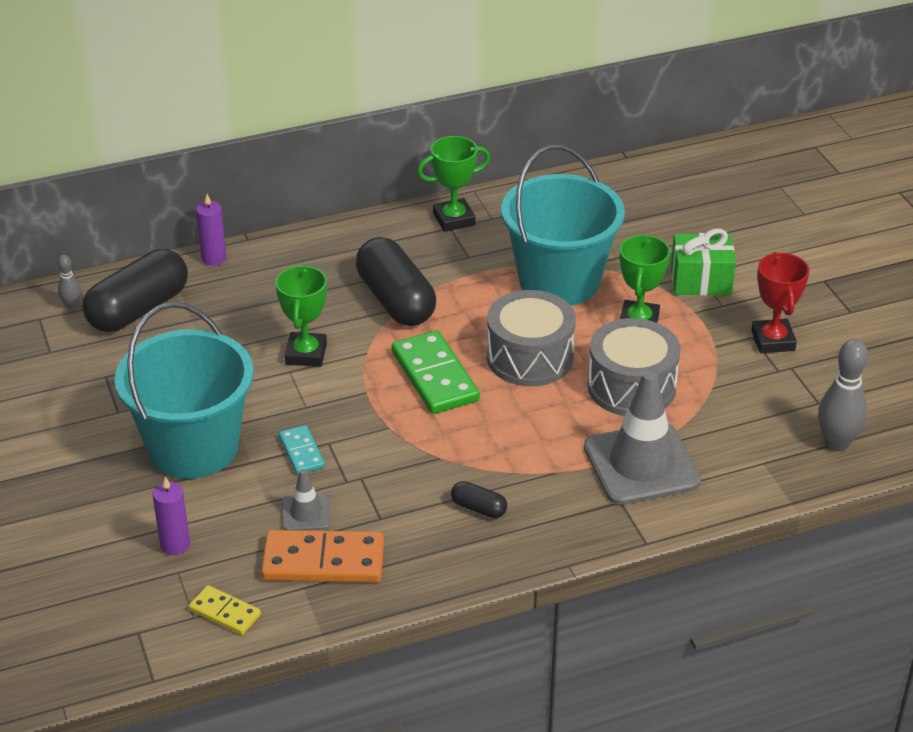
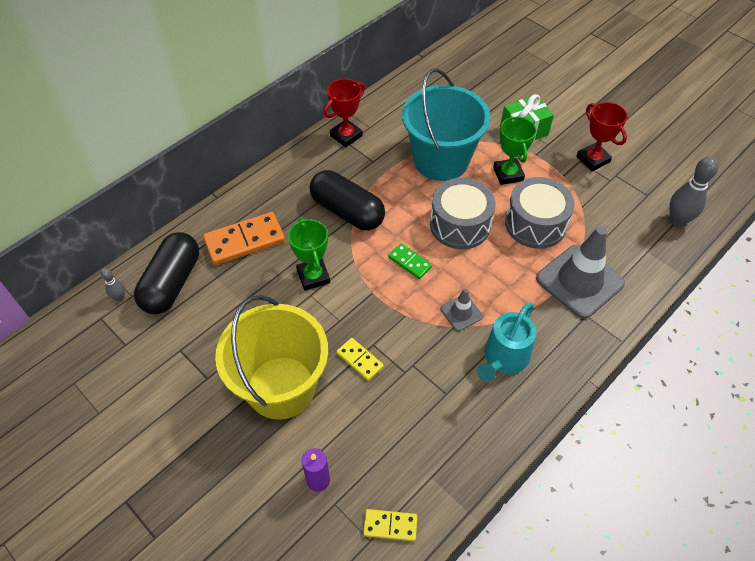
camera: 25 degrees left, 15 degrees up
turquoise bucket [115,302,254,479] -> yellow bucket [215,295,328,420]
purple candle [196,194,227,266] -> none
orange domino [261,530,384,583] -> orange domino moved to [203,212,285,265]
turquoise domino [279,425,325,475] -> yellow domino [336,338,384,381]
grey traffic cone [282,469,331,531] -> grey traffic cone moved to [440,289,483,331]
green domino [392,330,480,414] -> green domino [388,243,432,279], size x0.55
green trophy [417,136,490,232] -> red trophy [324,79,365,147]
black capsule [451,481,507,518] -> turquoise watering can [477,303,536,382]

